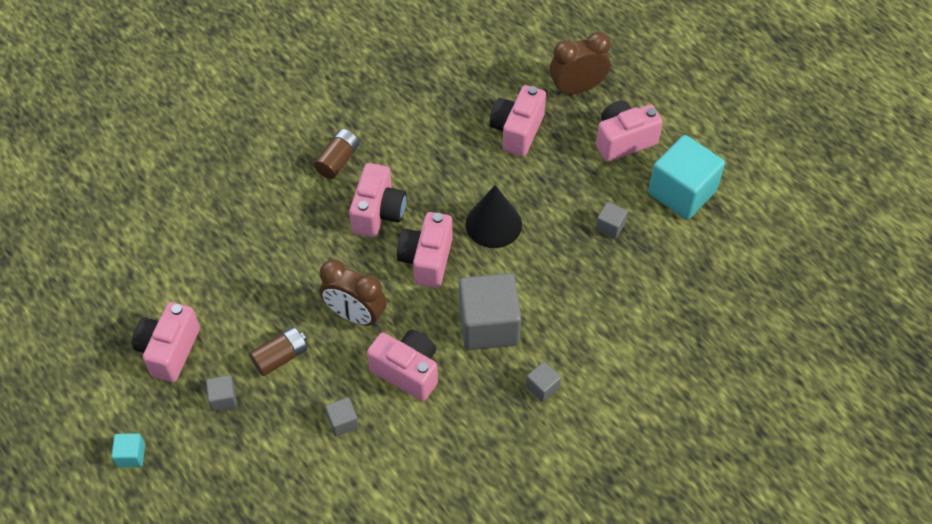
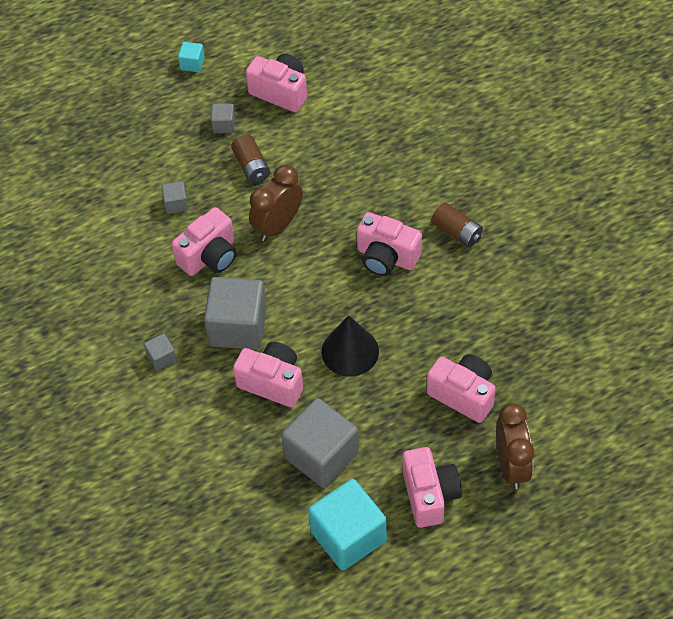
camera: 105 degrees right, 0 degrees up
pink camera [397,212,453,288] -> pink camera moved to [233,342,303,407]
grey cube [596,202,628,239] -> grey cube [281,398,359,488], size x2.24

